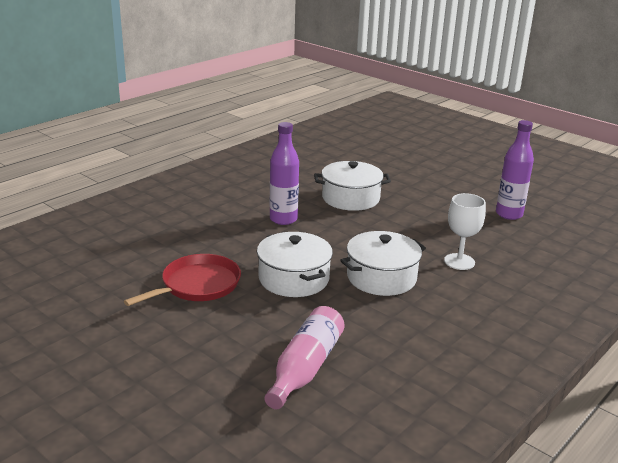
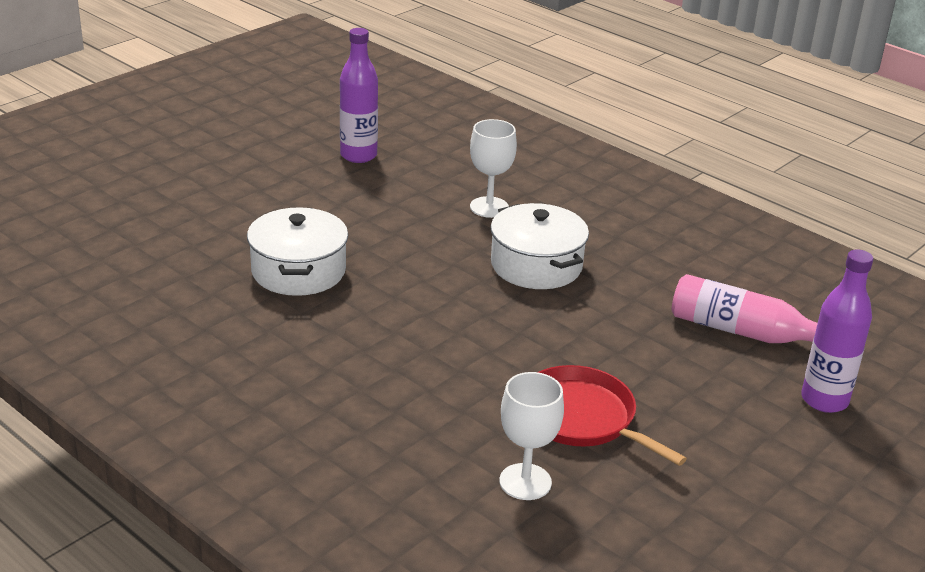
camera: 90 degrees left, 5 degrees up
white pot [257,232,333,297] -> none
purple bottle [270,122,299,225] -> purple bottle moved to [801,250,873,413]
none -> white goblet [499,372,564,500]

